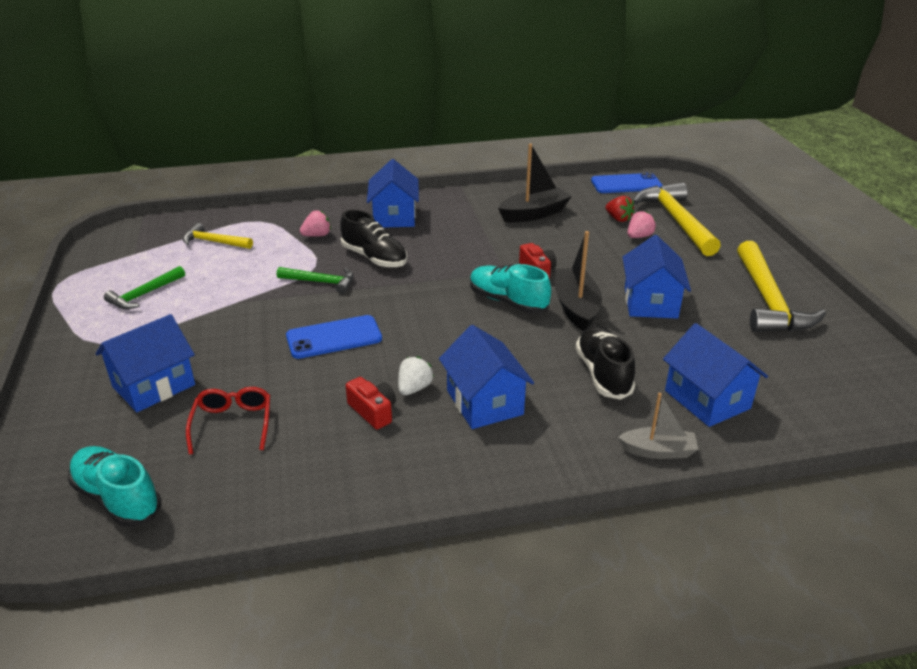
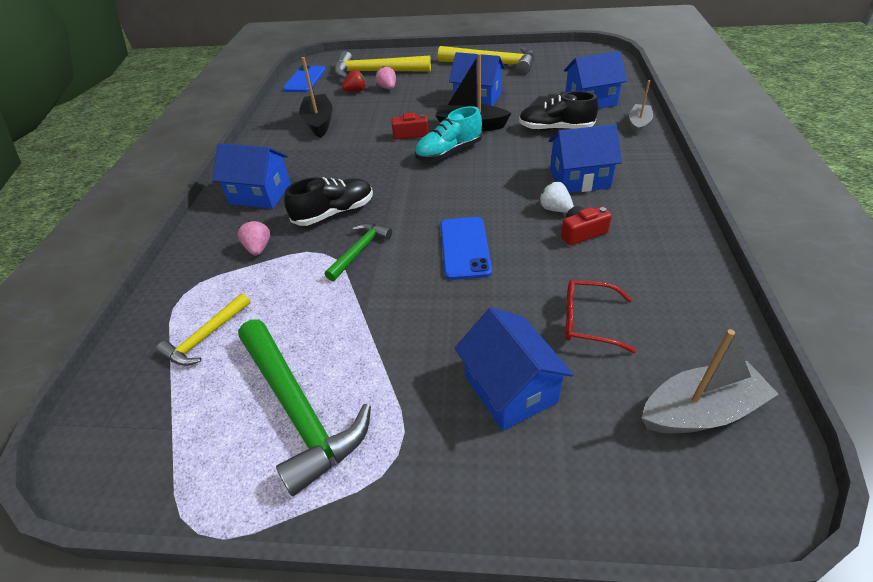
camera: 70 degrees left, 10 degrees up
turquoise shoe [68,446,161,527] -> grey boat [642,329,778,433]
green hammer [104,266,185,309] -> green hammer [238,319,371,496], size x1.85

